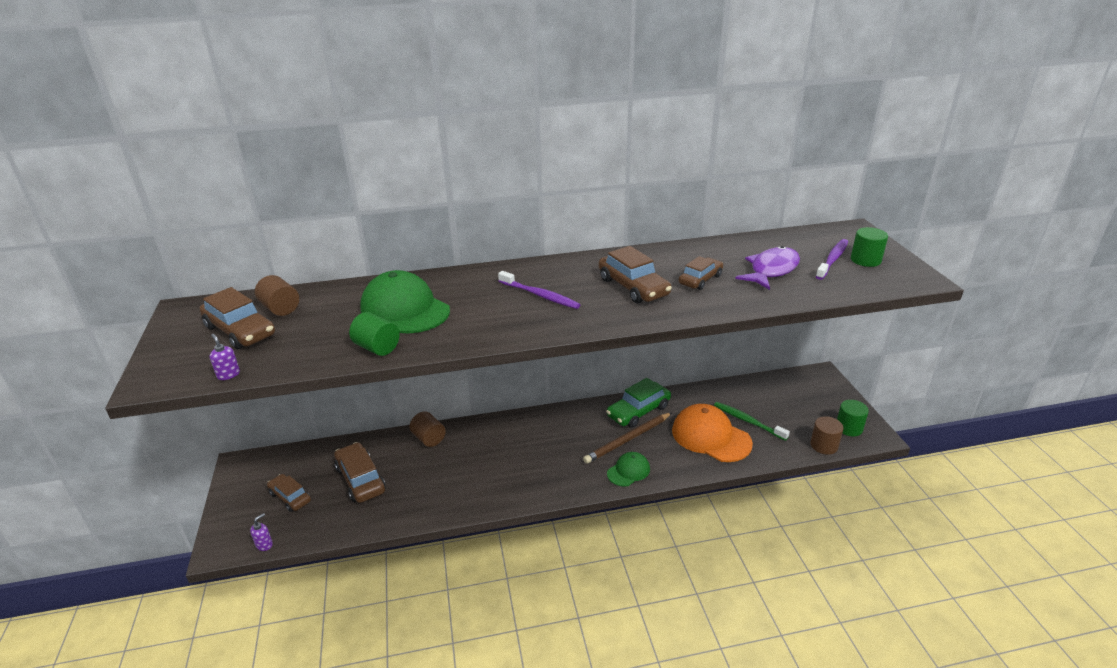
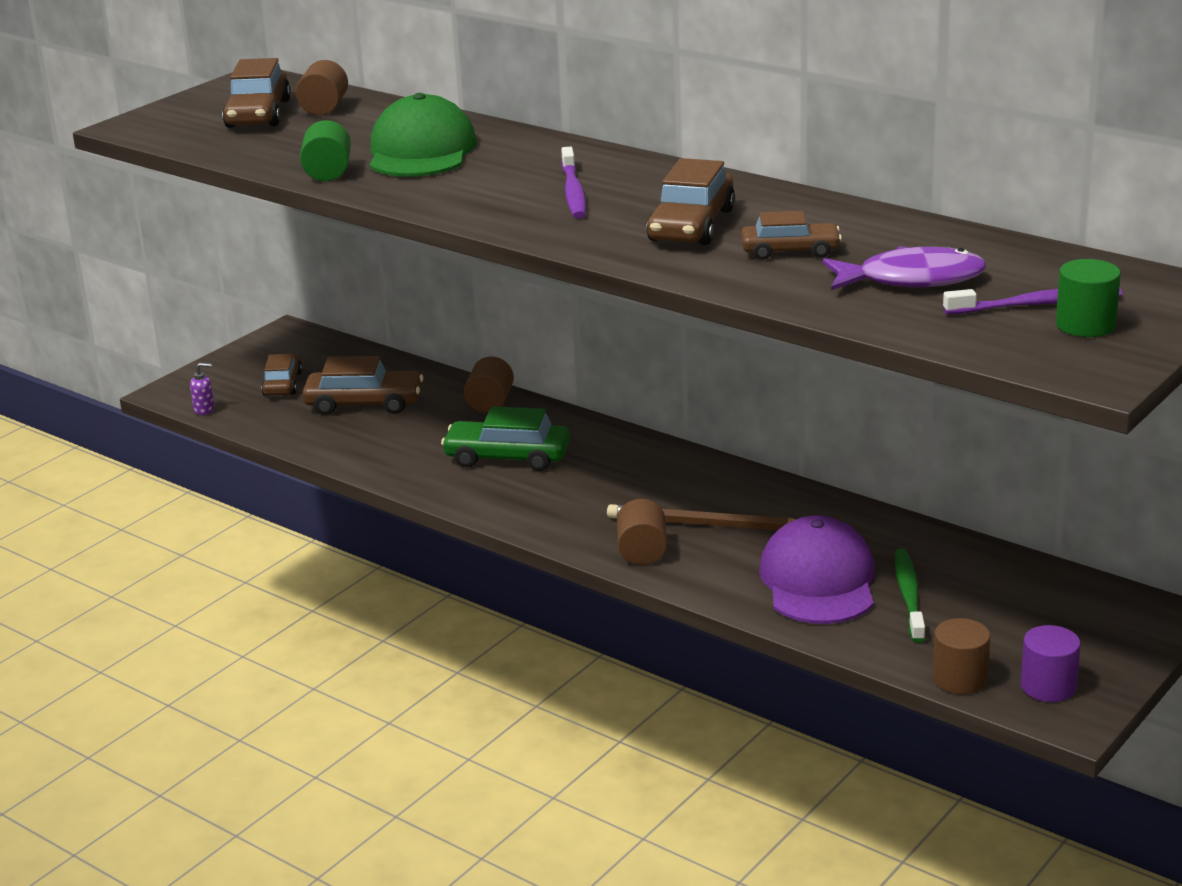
camera: 50 degrees right, 5 degrees down
purple soap dispenser [210,334,240,380] -> none
brown car [334,442,386,503] -> brown car turned 75 degrees clockwise [302,356,423,415]
green car [606,378,671,428] -> green car moved to [441,406,570,471]
green cap [607,452,650,487] -> brown cylinder [617,499,667,565]
orange cap [672,404,753,462] -> purple cap [759,515,875,624]
green cylinder [837,400,869,436] -> purple cylinder [1021,625,1081,702]

